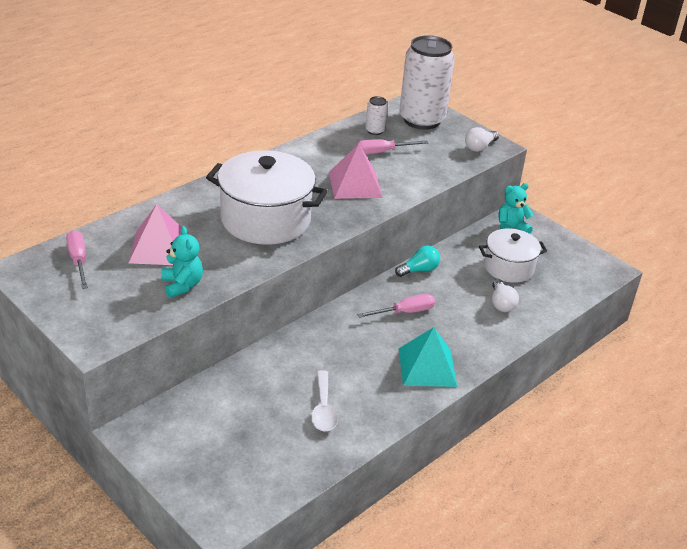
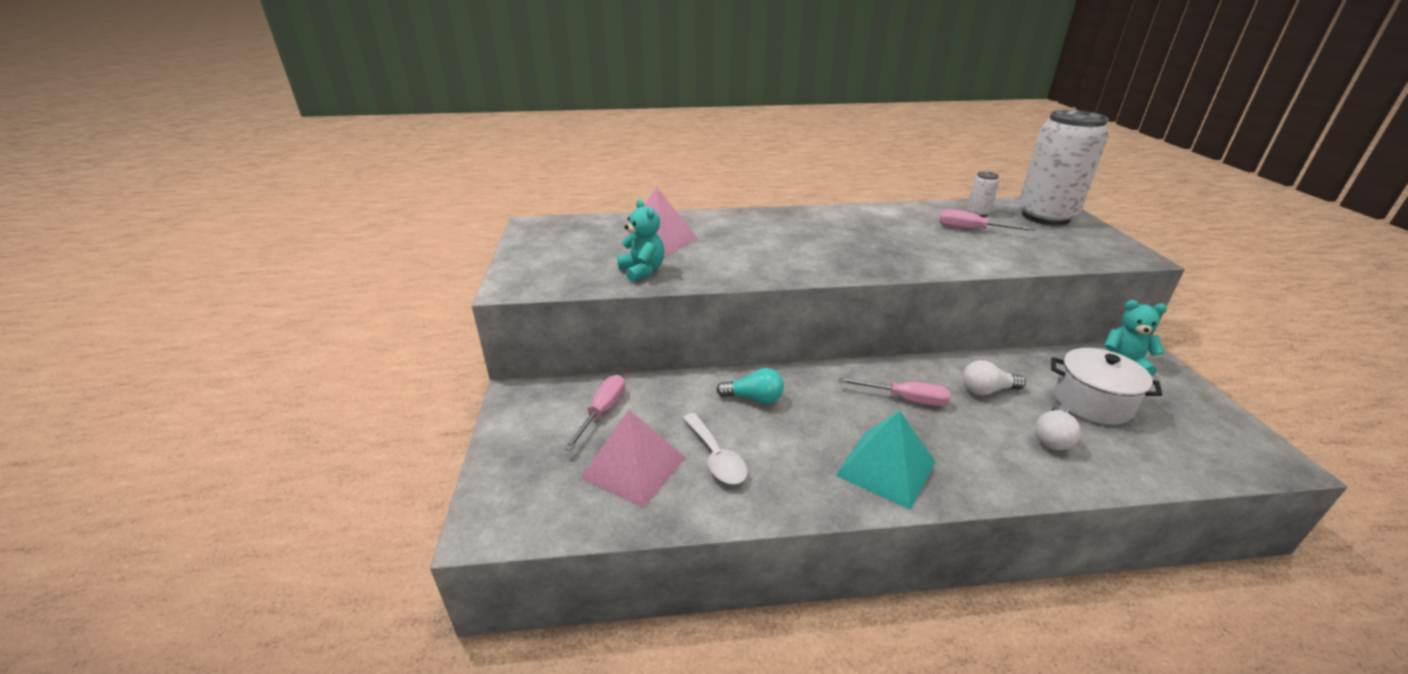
camera: 40 degrees right, 5 degrees down
pink screwdriver [66,230,88,289] -> pink screwdriver moved to [564,375,625,451]
turquoise teddy bear [161,226,203,298] -> turquoise teddy bear turned 45 degrees counterclockwise [617,199,664,282]
white pot [206,150,328,245] -> none
white spoon [311,370,338,431] -> white spoon turned 60 degrees counterclockwise [683,413,748,484]
pink pyramid [329,144,383,199] -> pink pyramid moved to [581,410,686,508]
turquoise light bulb [395,246,440,277] -> turquoise light bulb moved to [716,368,784,404]
white light bulb [465,127,499,152] -> white light bulb moved to [963,360,1026,395]

